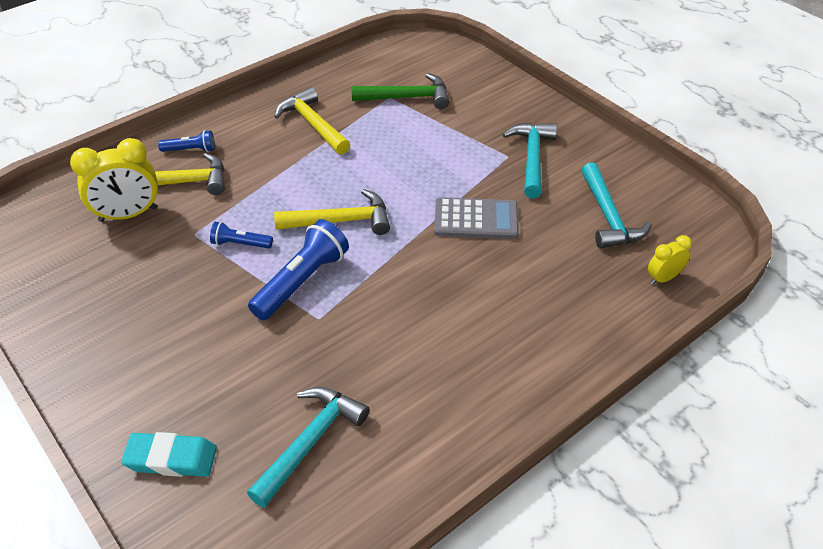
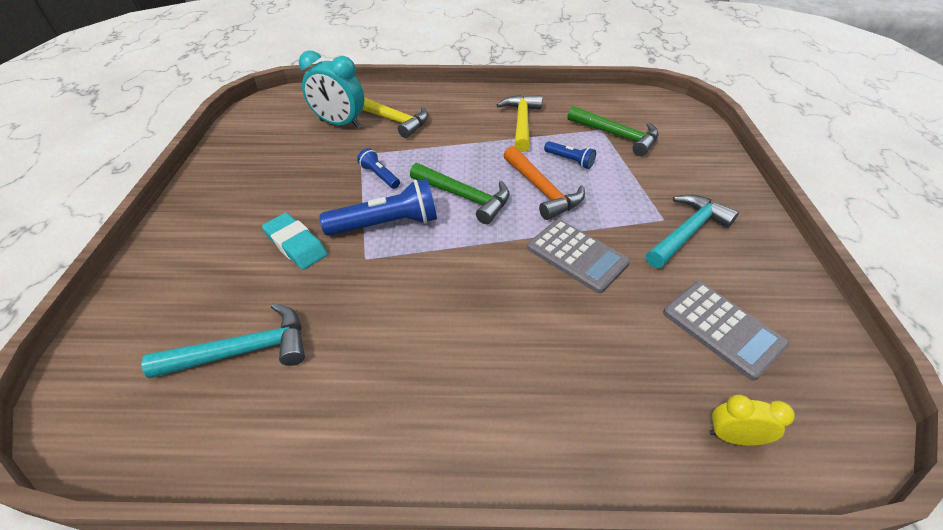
camera: 40 degrees right, 0 degrees up
yellow clock [70,138,158,222] -> turquoise clock [299,51,364,128]
turquoise eraser [121,432,217,477] -> turquoise eraser moved to [262,213,327,270]
blue flashlight [158,130,215,152] -> blue flashlight moved to [544,141,596,169]
yellow hammer [274,189,390,235] -> green hammer [410,163,510,224]
turquoise hammer [581,162,652,249] -> grey calculator [663,282,789,381]
none -> orange hammer [503,146,585,220]

